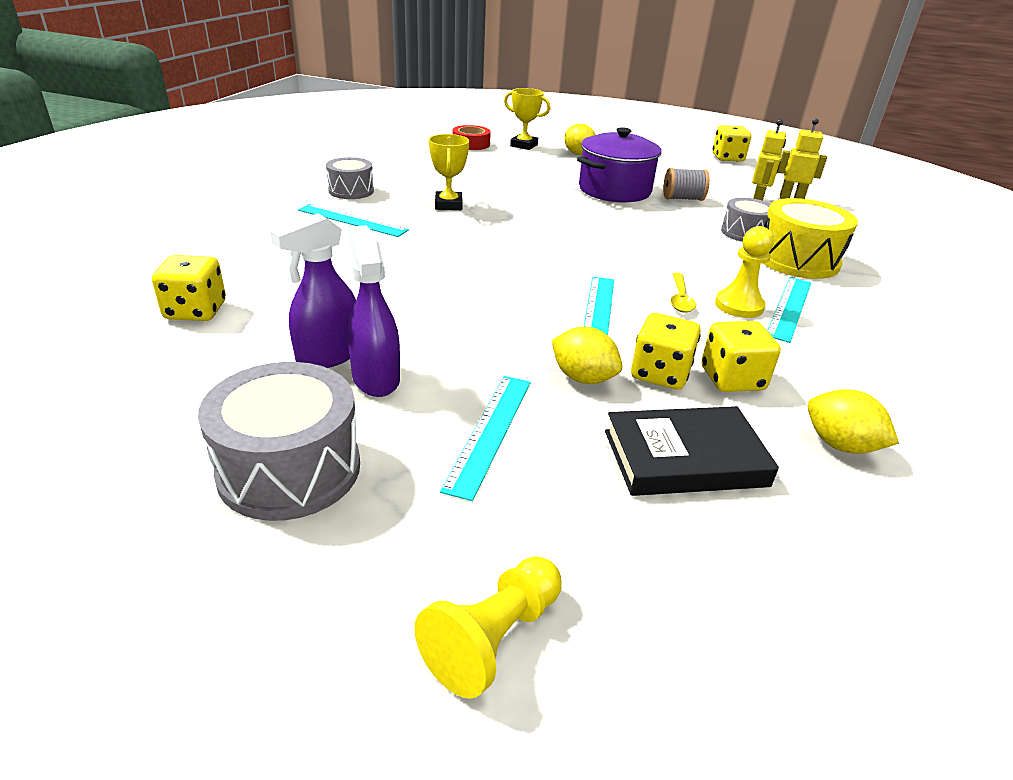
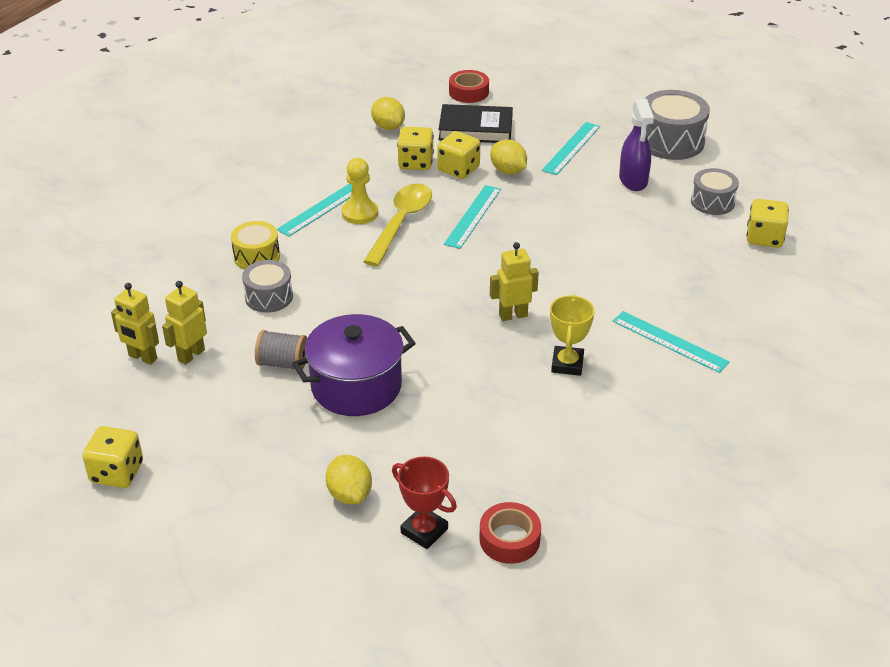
camera: 165 degrees left, 5 degrees up
purple spray bottle [270,213,356,368] -> none
grey drum [326,157,374,199] -> grey drum moved to [691,168,739,215]
yellow pawn [414,556,561,699] -> none
yellow trophy [504,88,551,150] -> red trophy [392,457,457,549]
yellow spoon [670,273,696,312] -> yellow spoon [363,184,432,266], size x1.91
yellow drum [763,198,858,279] -> yellow drum [231,221,280,270], size x0.62
none -> red tape [449,70,489,103]
none -> yellow robot [490,242,539,321]

